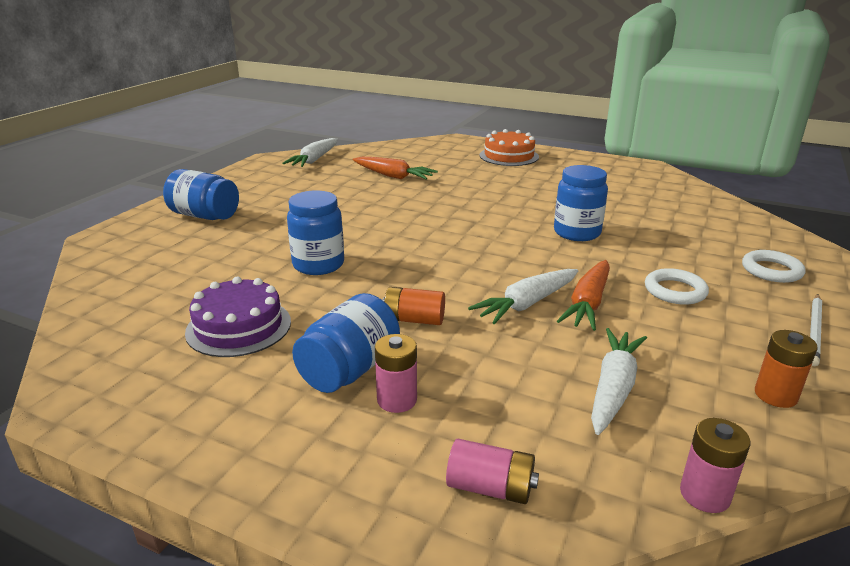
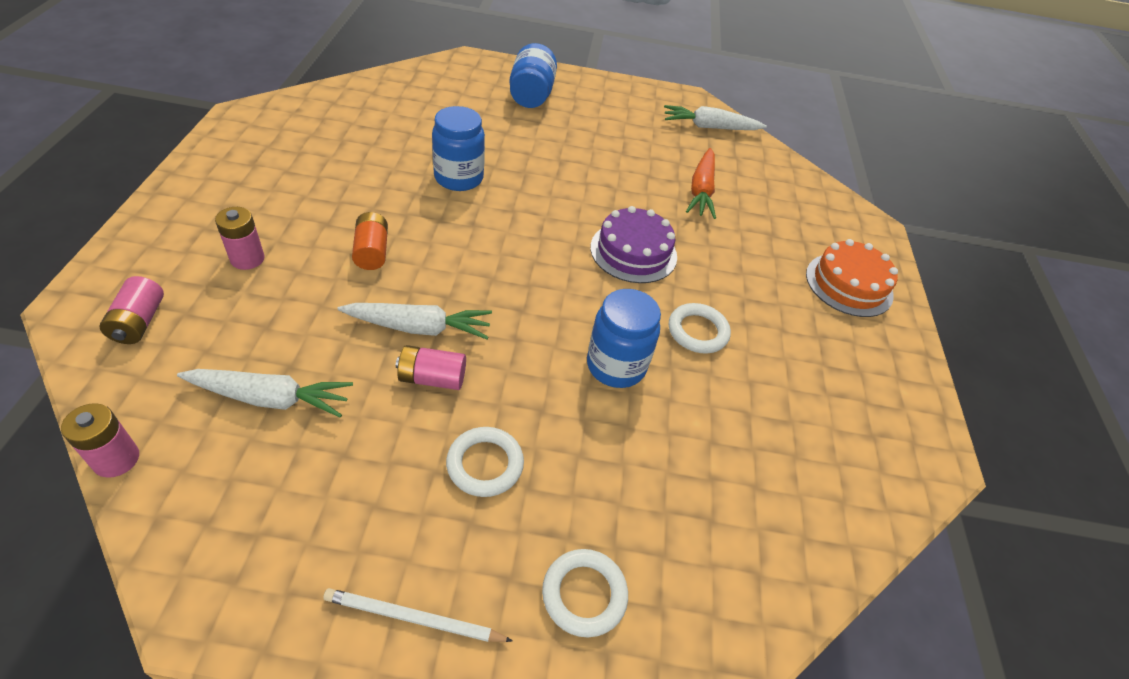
camera: 65 degrees right, 20 degrees up
purple cake [185,277,291,357] -> purple cake moved to [590,206,677,283]
blue jar [292,293,400,393] -> none
white carrot [468,269,578,324] -> white carrot turned 150 degrees clockwise [338,303,492,340]
orange carrot [557,260,610,331] -> pink battery [396,345,466,390]
orange battery [755,330,818,408] -> none
none -> white ring [669,303,731,354]

